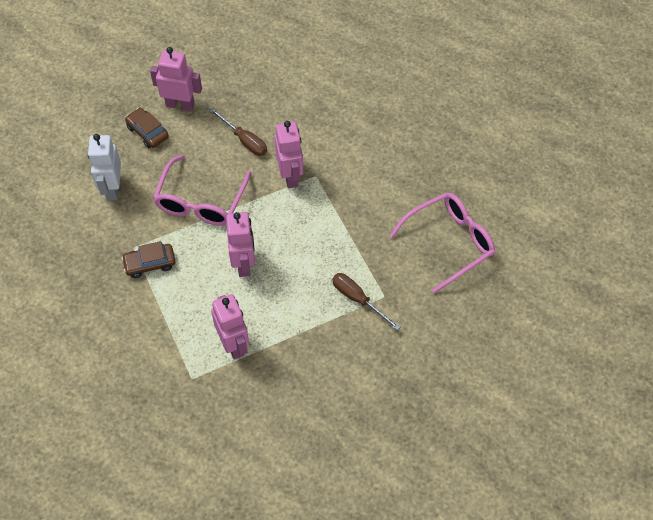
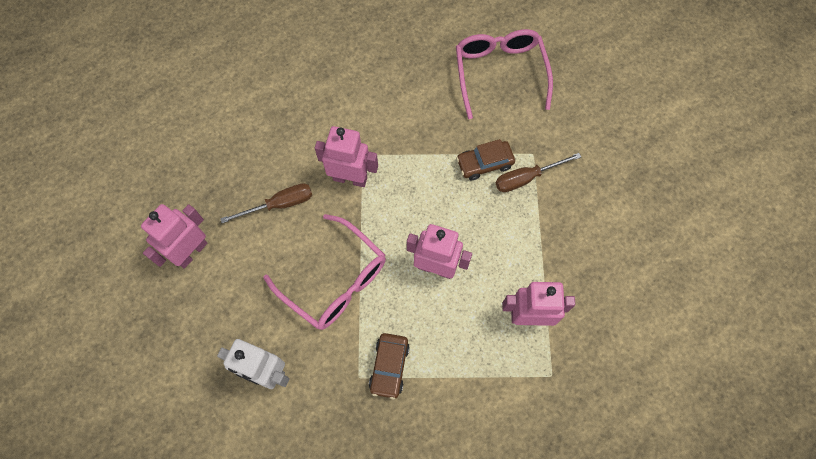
camera: 65 degrees left, 10 degrees up
brown car [125,108,169,148] -> brown car moved to [456,139,515,180]

